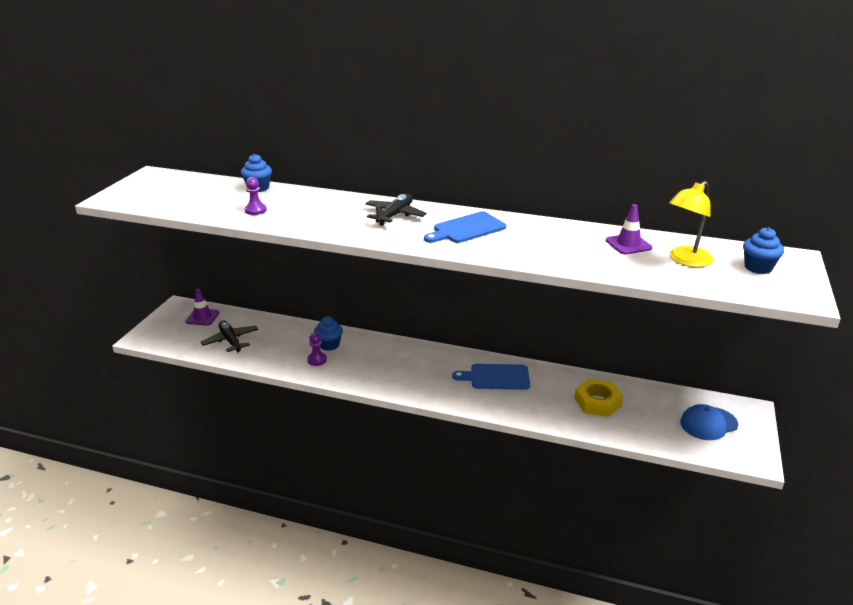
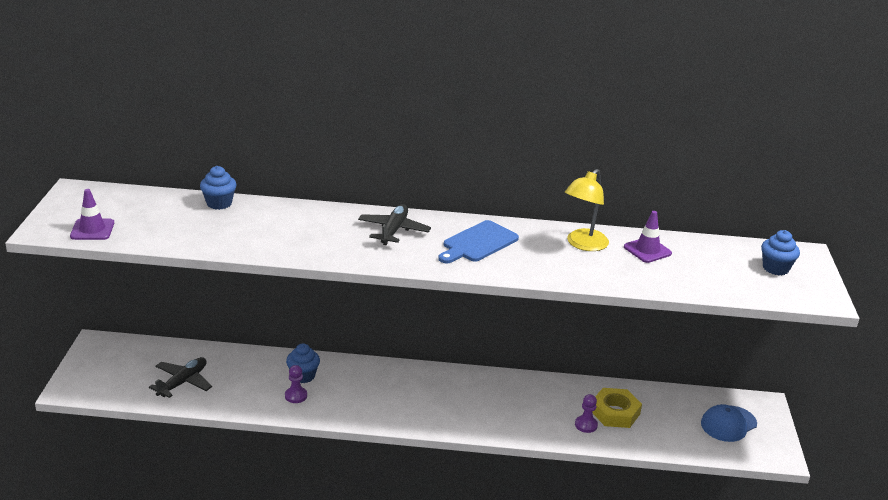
camera: 15 degrees left, 0 degrees up
purple traffic cone [185,289,220,326] -> purple traffic cone moved to [70,189,114,240]
black plane [201,320,258,353] -> black plane turned 75 degrees clockwise [149,357,212,398]
purple pawn [245,177,267,215] -> purple pawn moved to [575,394,598,433]
blue cutting board [452,364,530,390] -> none
yellow lamp [669,181,713,267] -> yellow lamp moved to [565,169,609,251]

